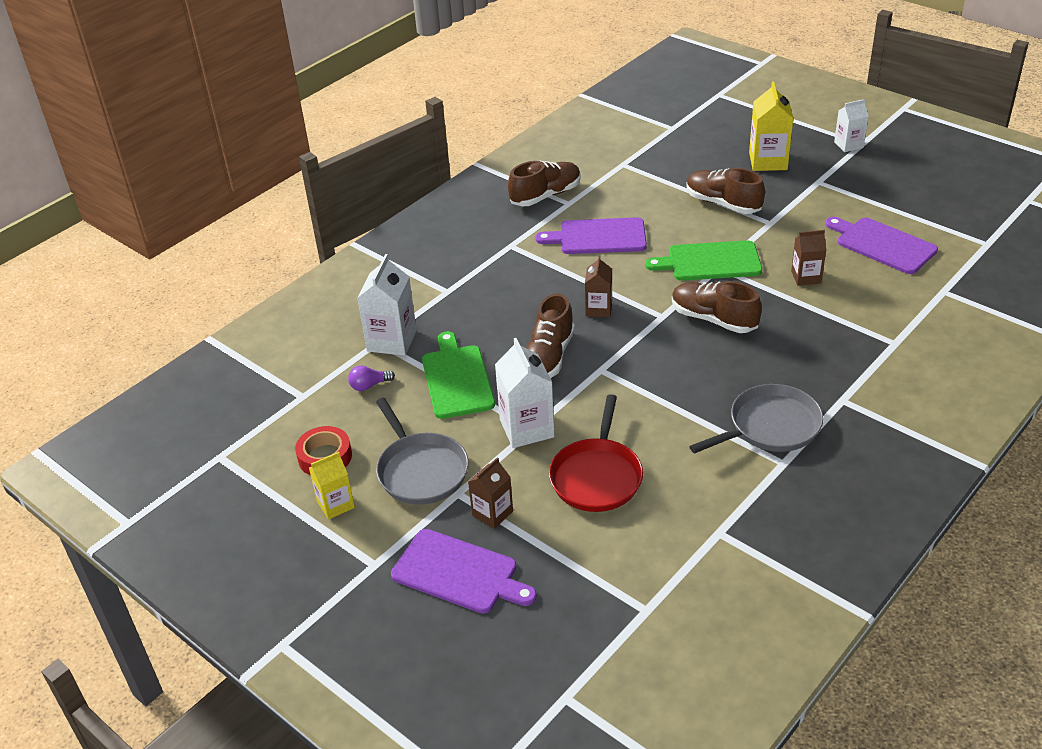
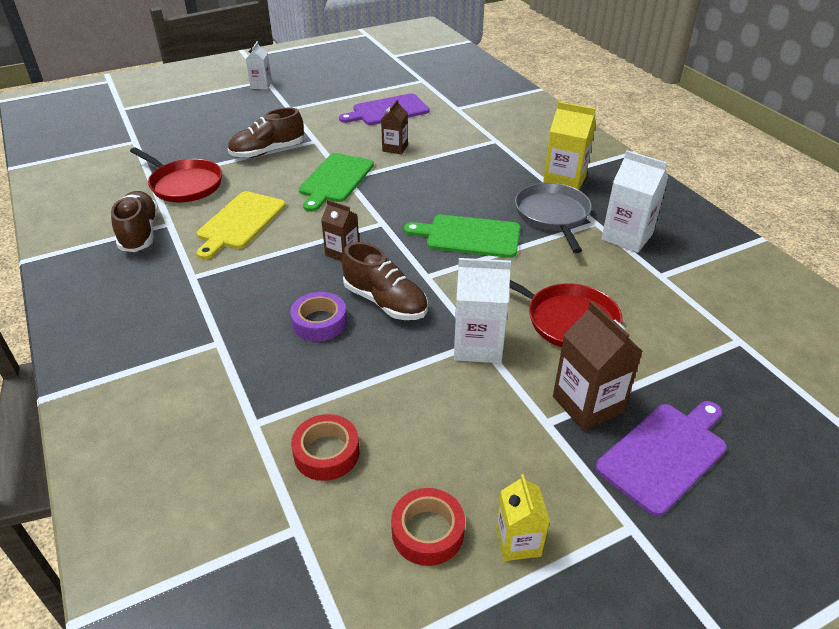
camera: 70 degrees left, 0 degrees up
purple light bulb [348,366,395,391] -> red tape [291,414,360,481]
white carton [357,254,417,356] -> white carton moved to [601,151,668,253]
grey pan [376,398,469,505] -> none
green cutting board [422,331,495,419] -> green cutting board moved to [404,215,520,258]
brown carton [468,457,513,529] -> brown carton [553,301,643,431], size x1.60
purple cutting board [536,217,647,254] -> yellow cutting board [197,191,286,260]
brown shoe [672,281,762,333] -> none
yellow carton [749,82,794,171] -> yellow carton moved to [543,101,596,190]
none -> red pan [130,147,222,202]
none -> purple tape [290,292,347,341]

